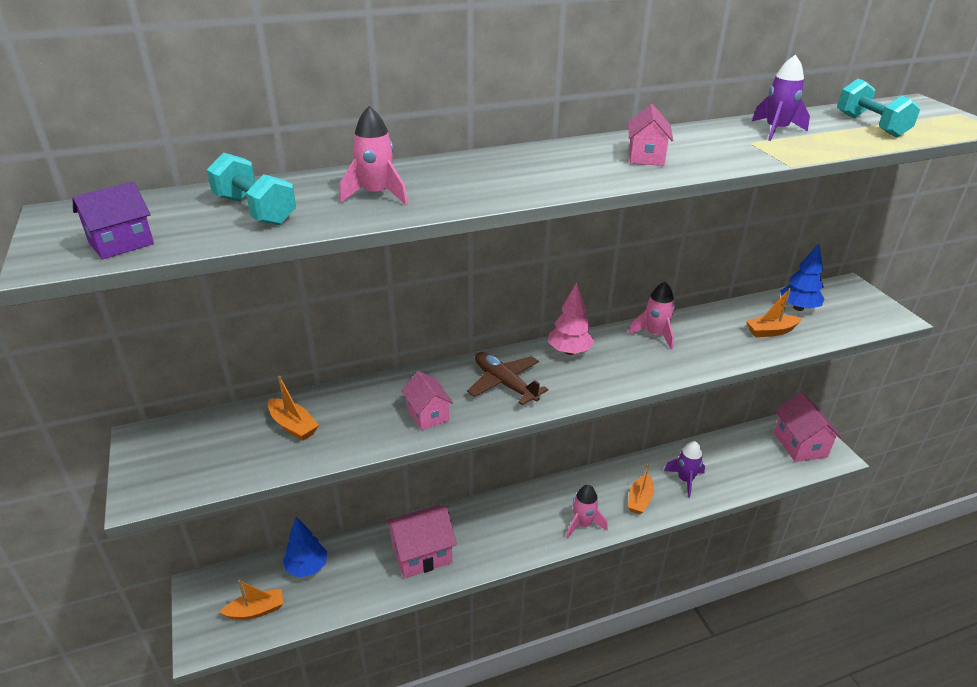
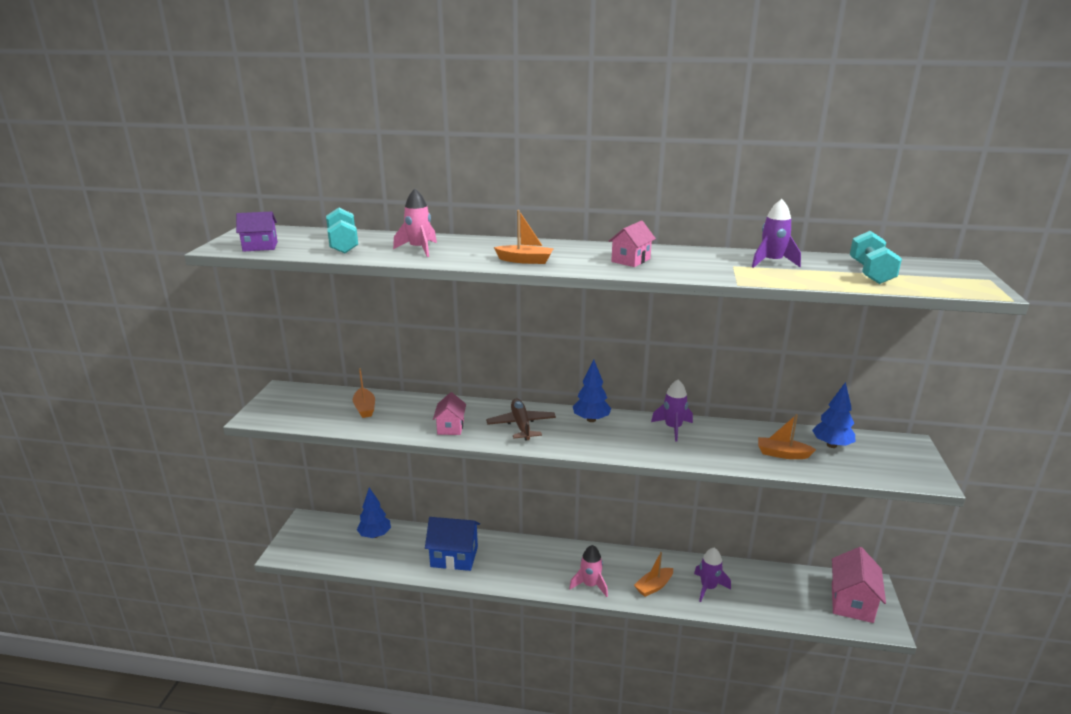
camera: 30 degrees right, 10 degrees down
orange boat [219,580,283,620] -> orange boat moved to [494,210,554,264]
pink house [385,505,457,578] -> blue house [425,517,480,571]
pink tree [548,283,595,355] -> blue tree [573,360,611,422]
pink rocket [628,282,675,350] -> purple rocket [651,380,693,441]

